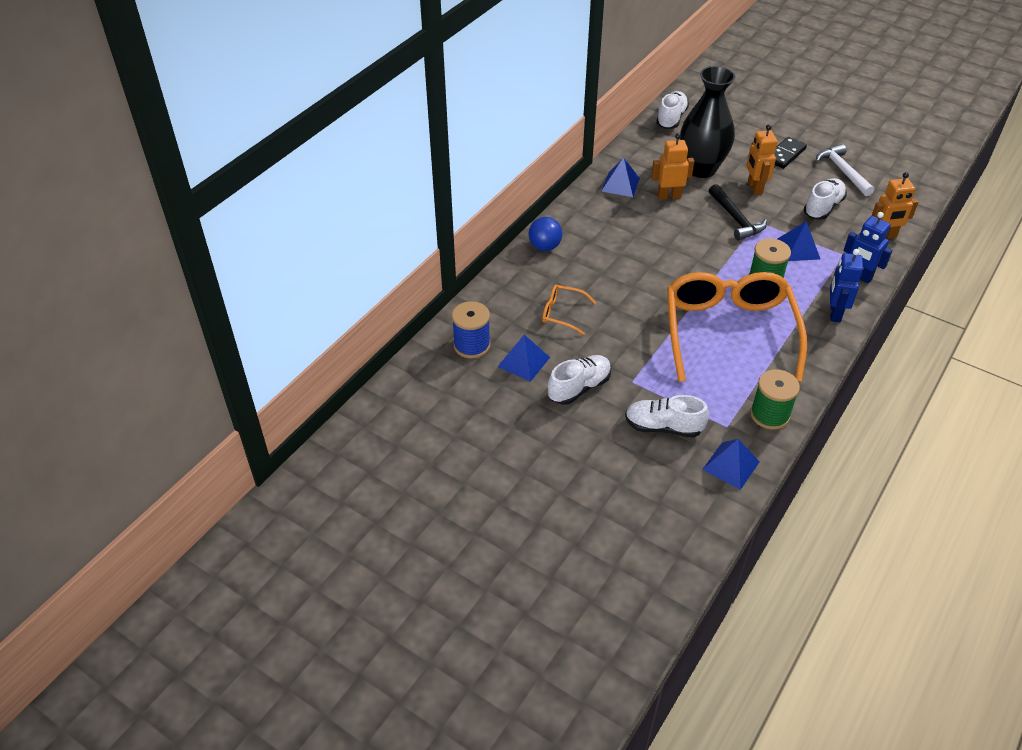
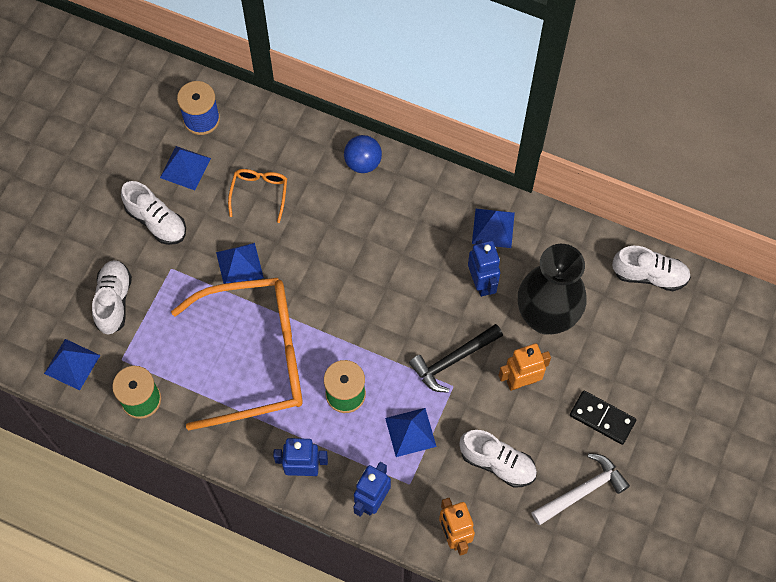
camera: 80 degrees right, 20 degrees up
orange robot [651,133,694,200] -> blue robot [468,240,500,297]
none -> blue pyramid [216,243,264,284]

